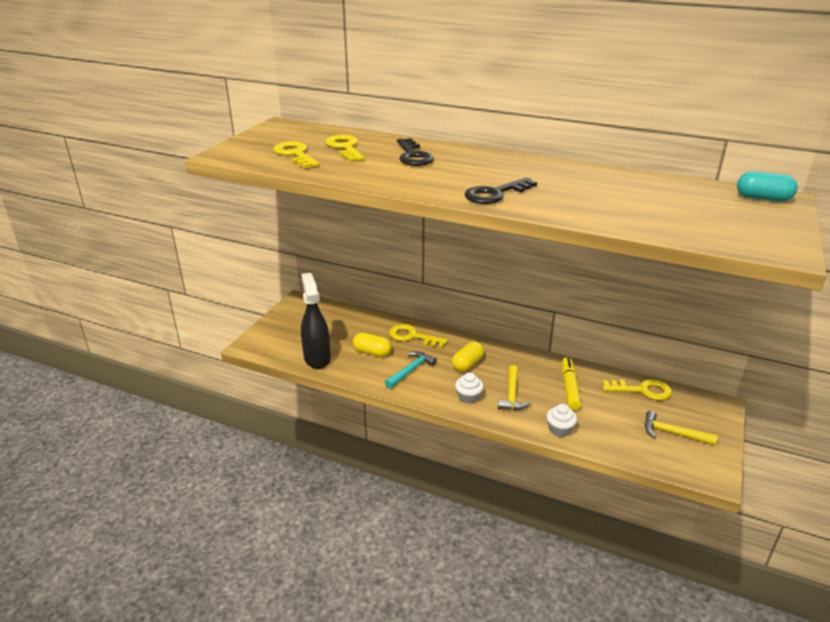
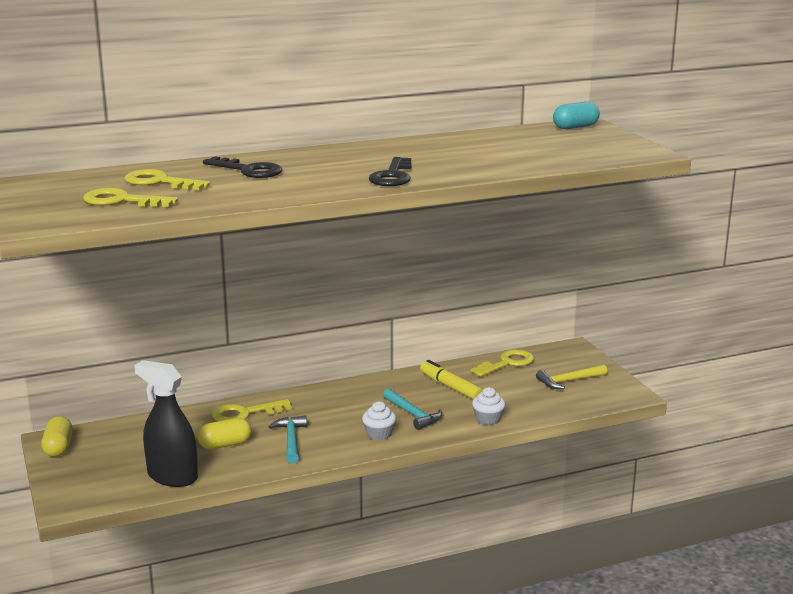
camera: 45 degrees left, 10 degrees down
yellow capsule [452,341,484,372] -> yellow capsule moved to [41,416,73,457]
yellow hammer [498,365,531,410] -> turquoise hammer [383,388,442,430]

